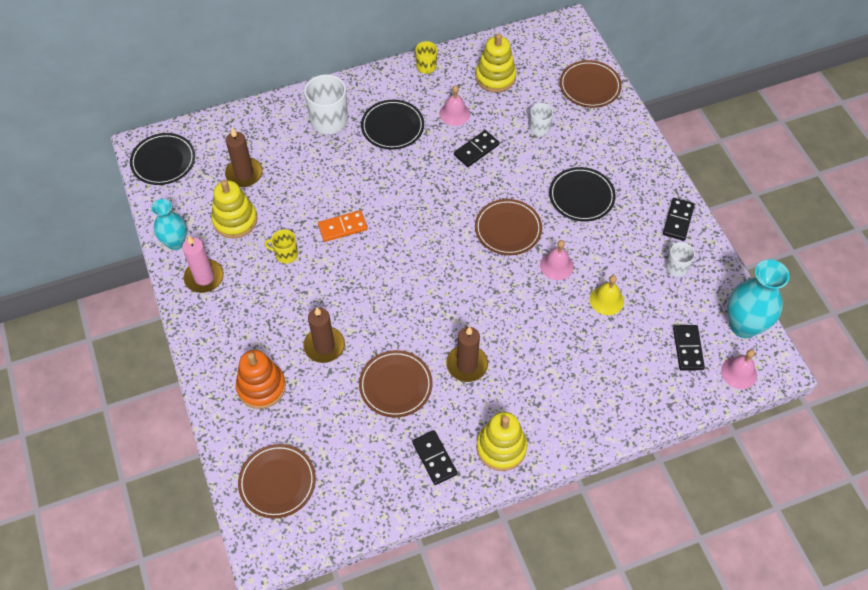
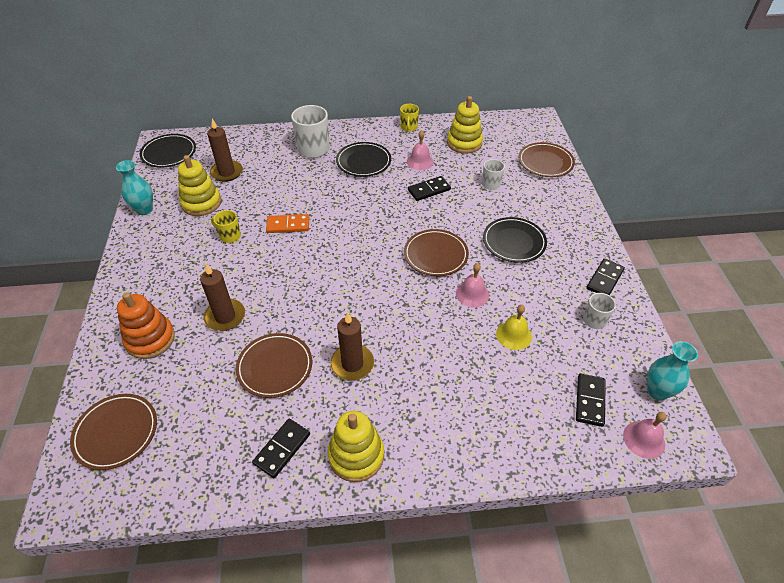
camera: 15 degrees right, 10 degrees down
pink candle [182,236,224,293] -> none
black domino [412,430,457,485] -> black domino turned 45 degrees clockwise [252,419,310,478]
turquoise vase [727,260,790,338] -> turquoise vase [647,341,698,400], size x0.65

